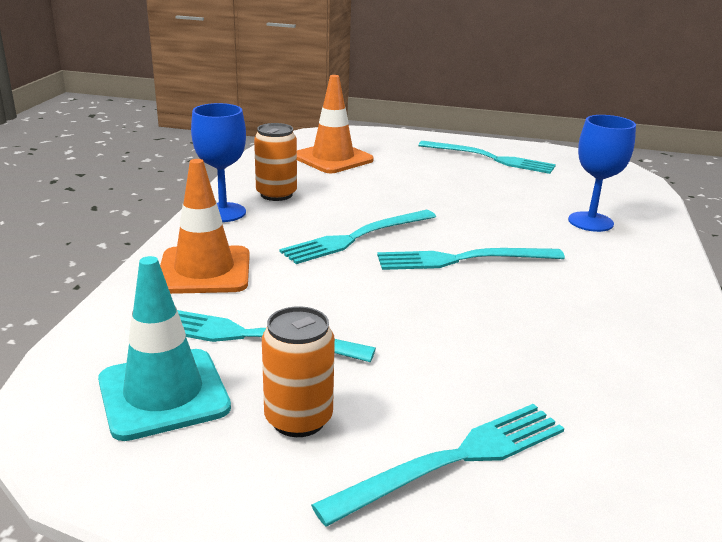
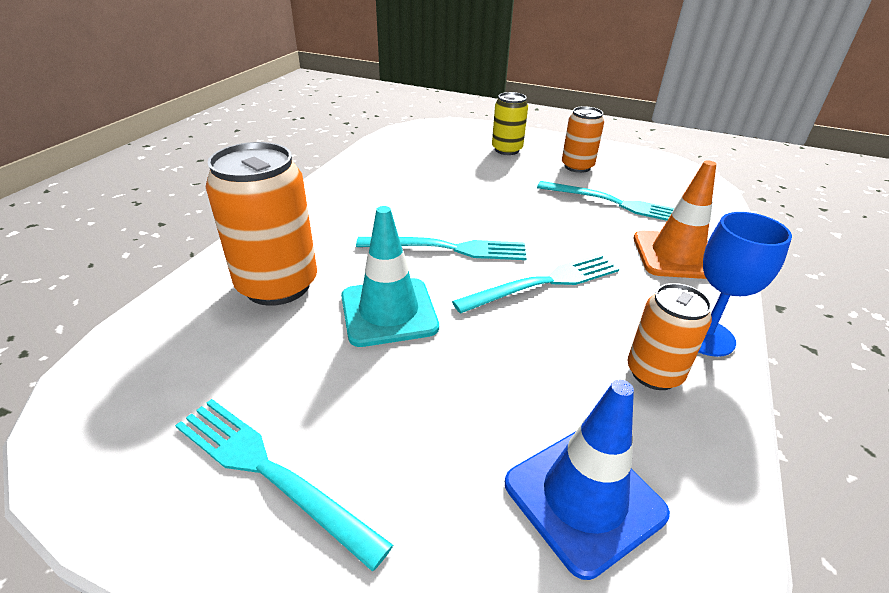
camera: 170 degrees left, 10 degrees up
turquoise traffic cone [98,256,231,441] -> turquoise traffic cone moved to [341,206,439,347]
orange traffic cone [297,75,374,173] -> blue traffic cone [505,379,670,580]
turquoise fork [311,404,564,527] -> yellow can [492,92,528,155]
blue goblet [568,115,636,232] -> orange can [206,142,317,306]

